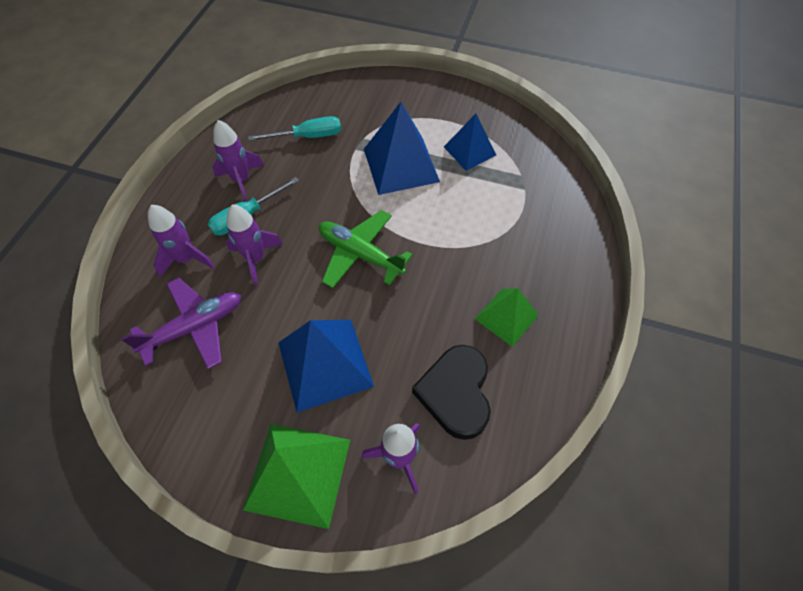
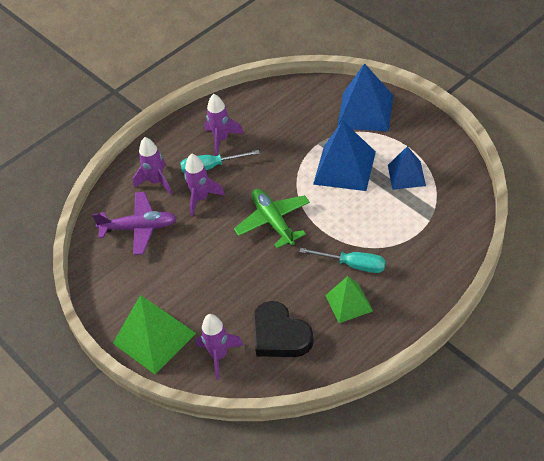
camera: 35 degrees right, 10 degrees down
turquoise screwdriver [248,116,341,141] -> turquoise screwdriver moved to [299,248,386,273]
blue pyramid [278,320,374,413] -> blue pyramid moved to [337,63,393,131]
black heart [412,345,491,440] -> black heart turned 75 degrees counterclockwise [253,301,314,357]

